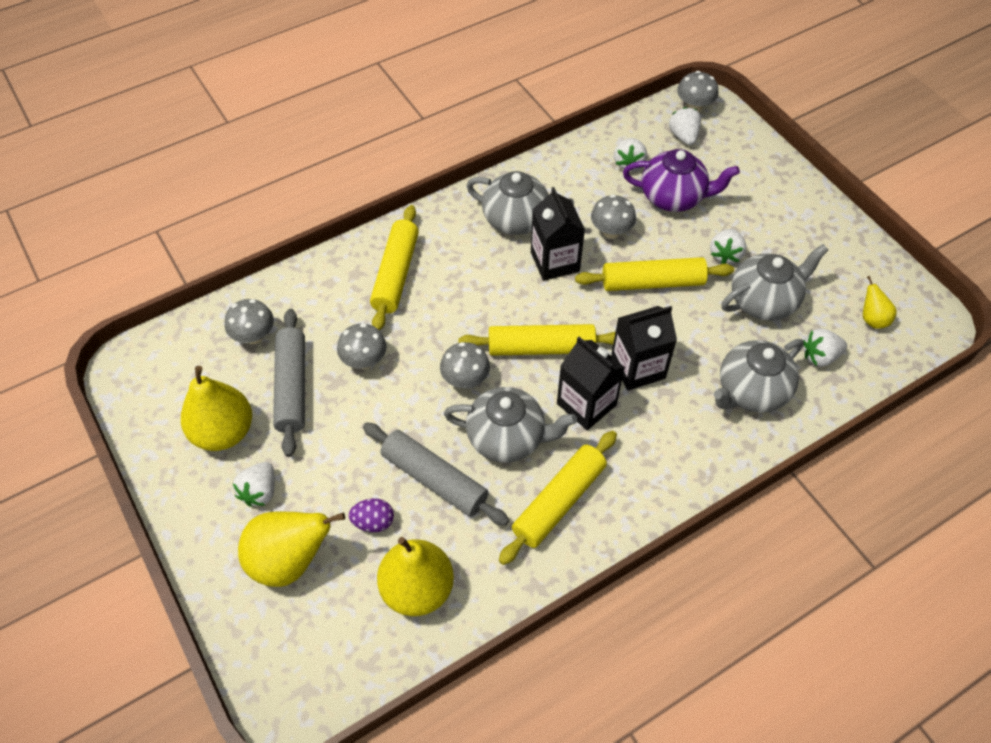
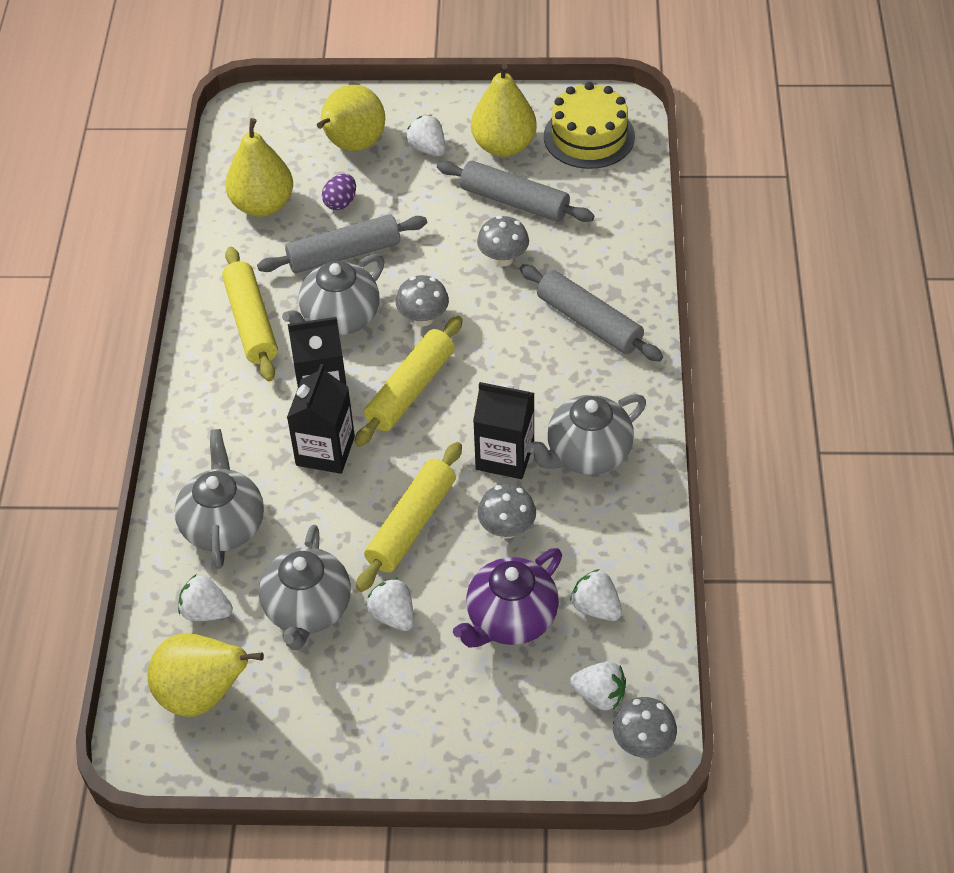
camera: 125 degrees right, 5 degrees down
grey mushroom [225,299,274,344] -> none
yellow rolling pin [370,205,419,331] -> grey rolling pin [520,264,663,361]
white strawberry [804,328,847,367] -> white strawberry turned 90 degrees counterclockwise [178,575,233,621]
yellow pear [863,276,897,329] -> yellow pear [148,633,264,717], size x2.00
none -> yellow cake [544,82,635,169]

